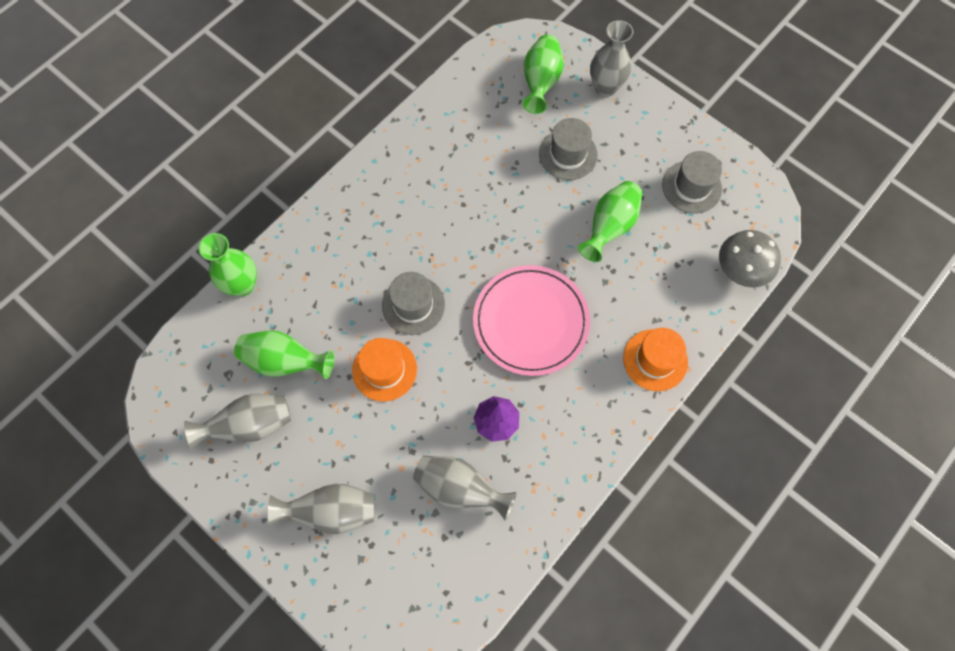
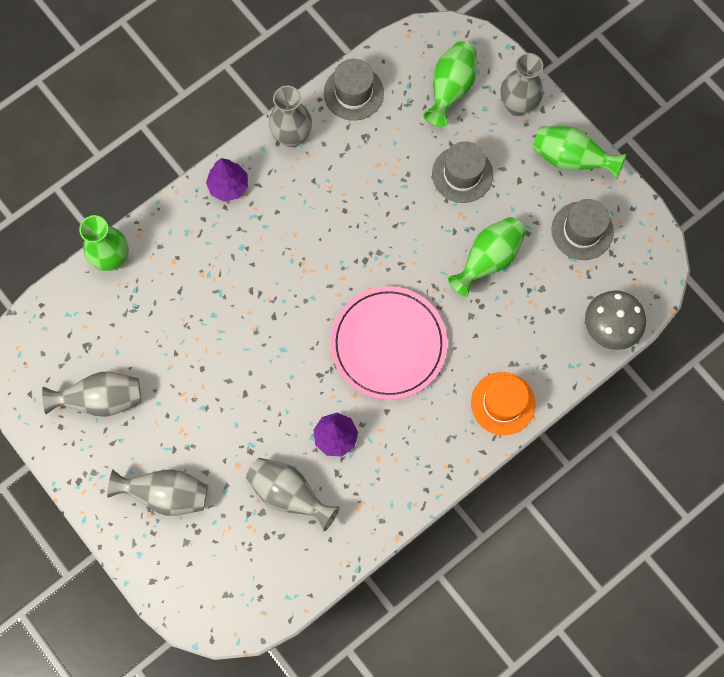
camera: 10 degrees right, 5 degrees up
green vase [234,330,335,379] -> green vase moved to [533,126,626,179]
orange hat [352,338,417,401] -> none
grey hat [382,272,445,335] -> grey hat moved to [324,59,384,121]
none -> purple tree [206,158,248,202]
none -> grey vase [269,86,312,147]

